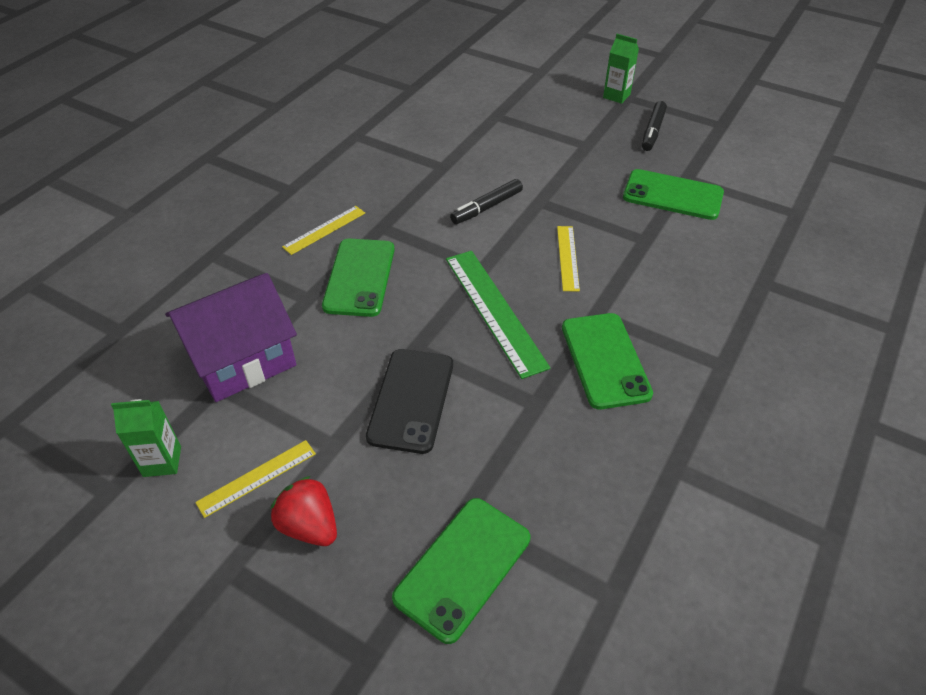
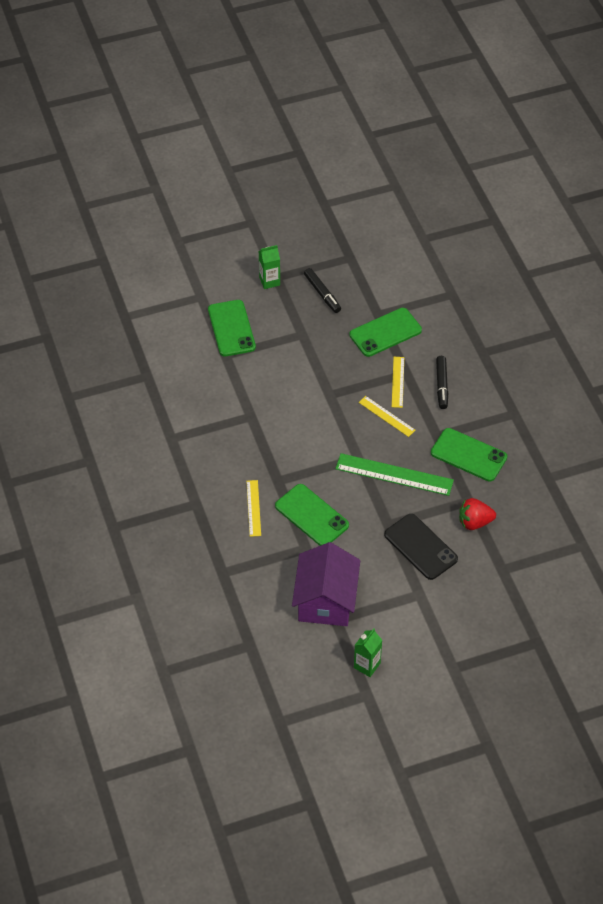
camera: 50 degrees left, 5 degrees up
yellow ruler [195,440,316,518] -> yellow ruler moved to [392,357,404,408]
red strawberry [271,476,337,546] -> red strawberry moved to [459,498,496,530]
green phone [392,498,530,644] -> green phone moved to [208,300,256,357]
black marker [450,179,523,224] -> black marker moved to [436,356,448,409]

